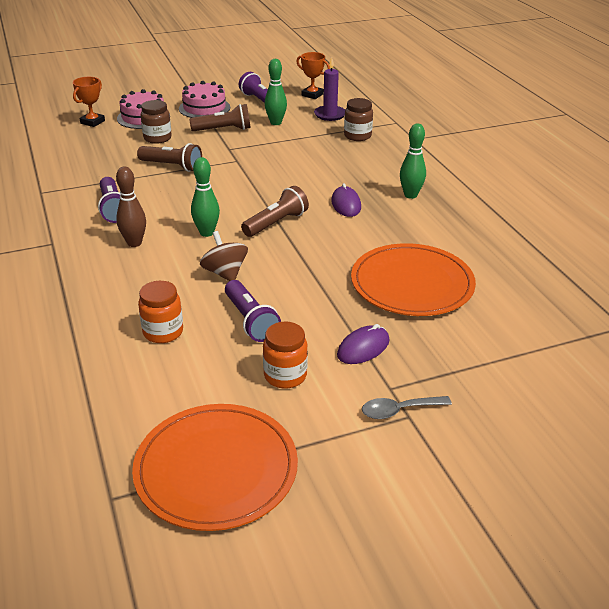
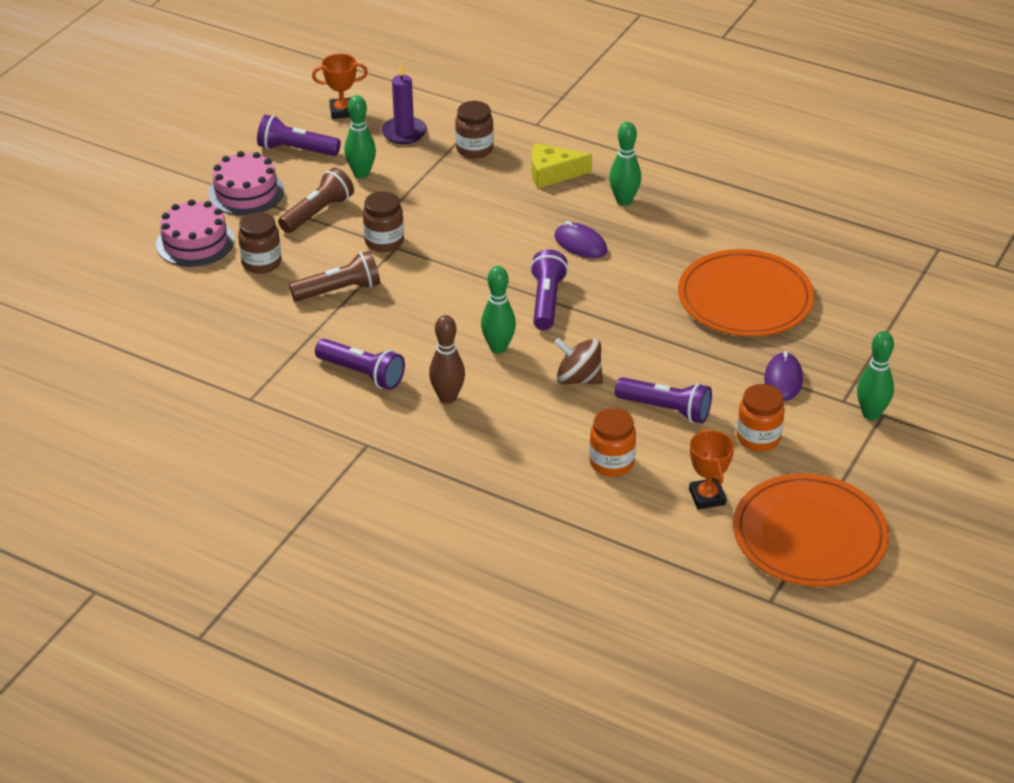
camera: 40 degrees left, 5 degrees up
orange trophy [73,77,105,127] -> orange trophy moved to [689,429,734,510]
brown flashlight [241,186,309,237] -> purple flashlight [530,249,568,330]
grey spoon [362,396,452,419] -> green bowling pin [857,331,894,420]
none -> brown jar [363,191,404,252]
none -> yellow cheese [531,143,592,188]

